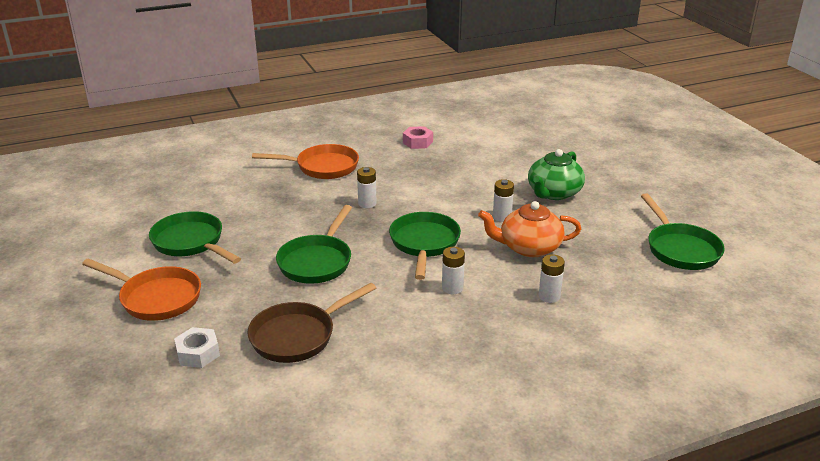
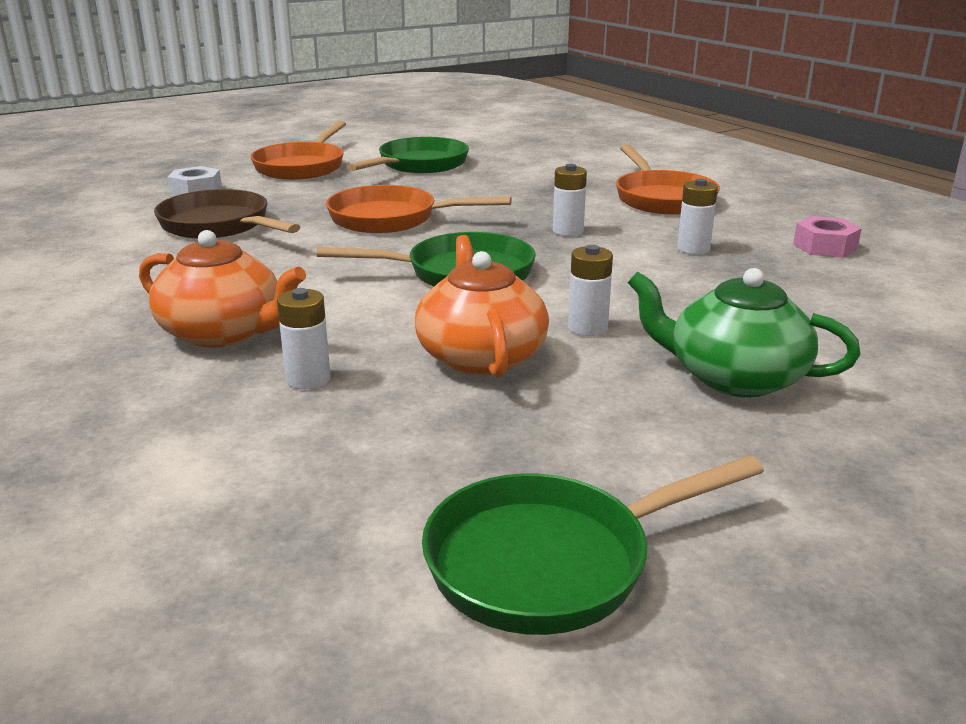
camera: 80 degrees right, 5 degrees down
green pan [276,205,352,284] -> orange pan [326,185,512,233]
white battery [442,247,465,294] -> white battery moved to [677,178,718,254]
none -> orange teapot [139,230,306,348]

